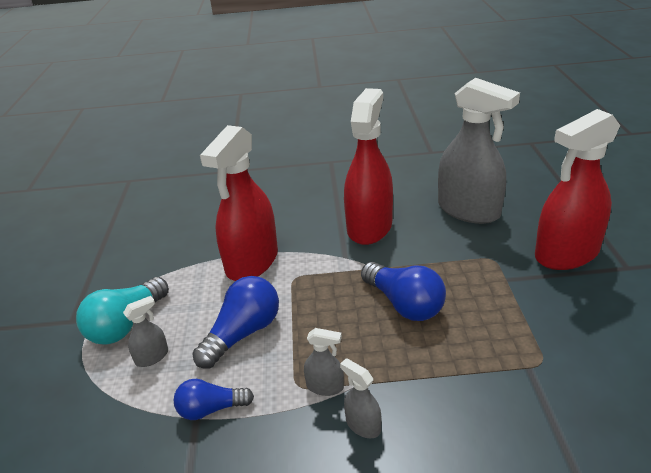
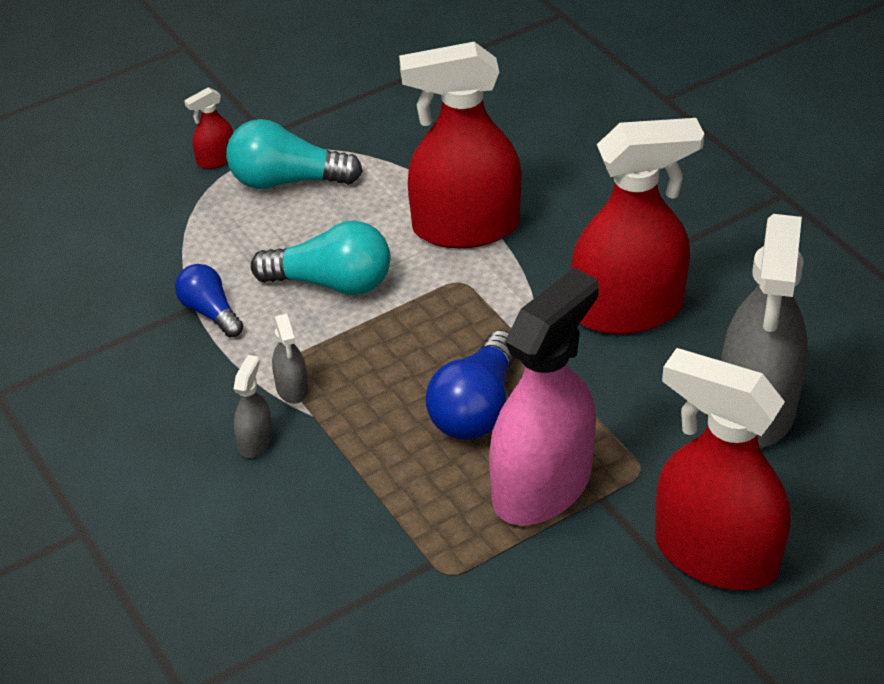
camera: 60 degrees right, 10 degrees up
grey spray bottle [123,296,168,367] -> none
blue light bulb [192,276,279,369] -> turquoise light bulb [251,221,390,295]
none -> red spray bottle [184,87,233,169]
none -> pink spray bottle [489,268,599,526]

